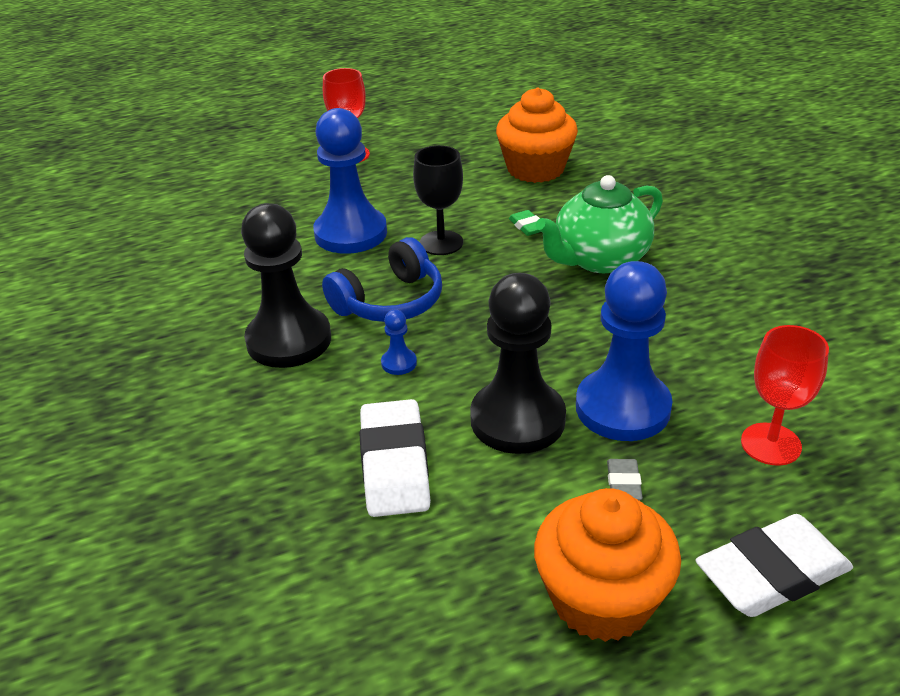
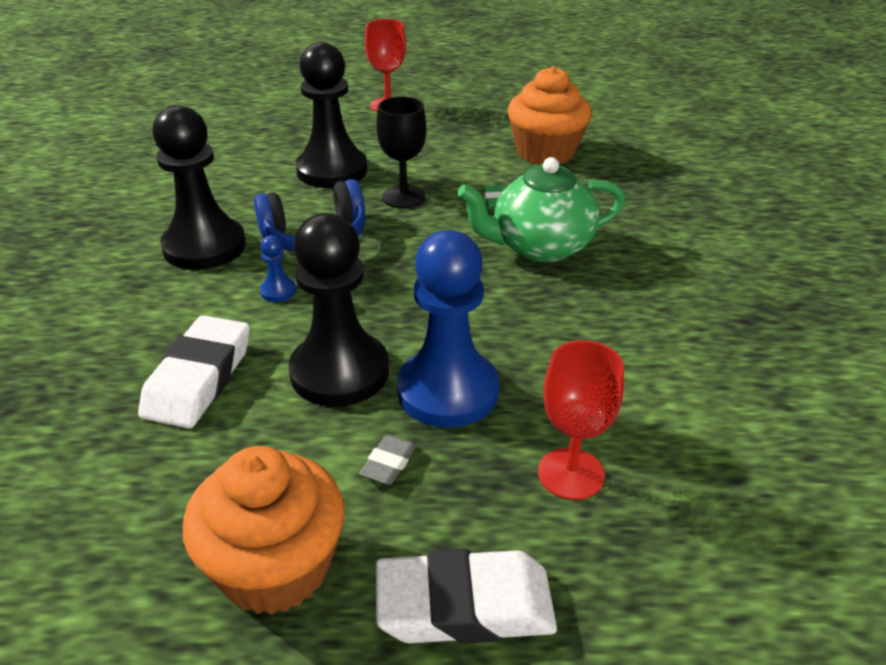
camera: 20 degrees right, 0 degrees up
blue pawn [313,108,387,254] -> black pawn [296,42,367,188]

